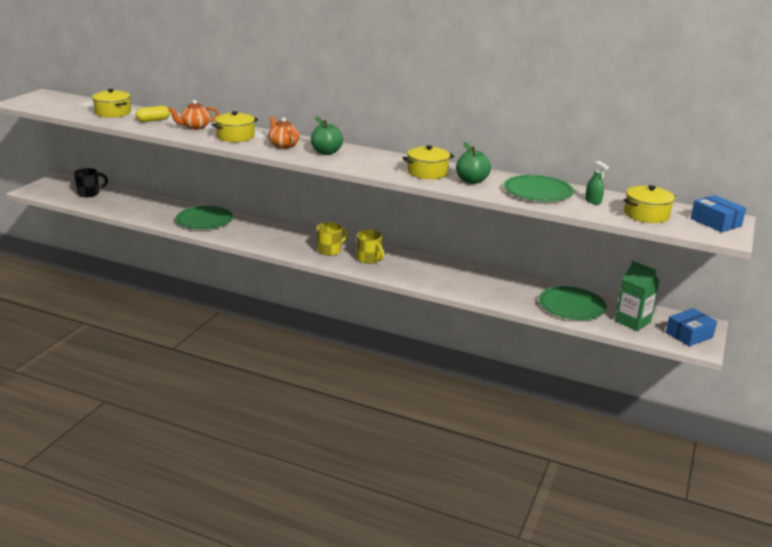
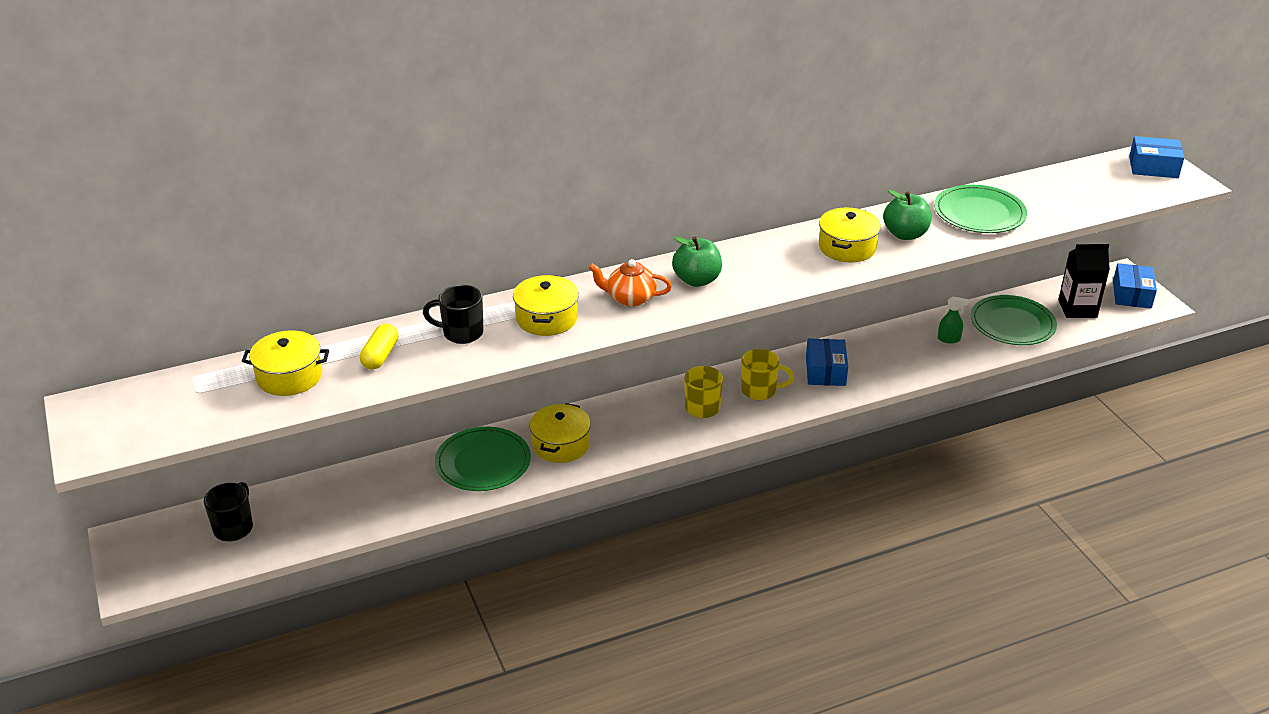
camera: 45 degrees left, 10 degrees up
orange teapot [169,100,219,130] -> black mug [423,285,483,344]
green spray bottle [585,161,609,205] -> green spray bottle moved to [938,297,969,343]
green carton [615,261,660,331] -> black carton [1058,244,1110,318]
yellow pot [623,185,676,223] -> yellow pot moved to [530,403,591,463]
none -> blue box [806,339,848,386]

